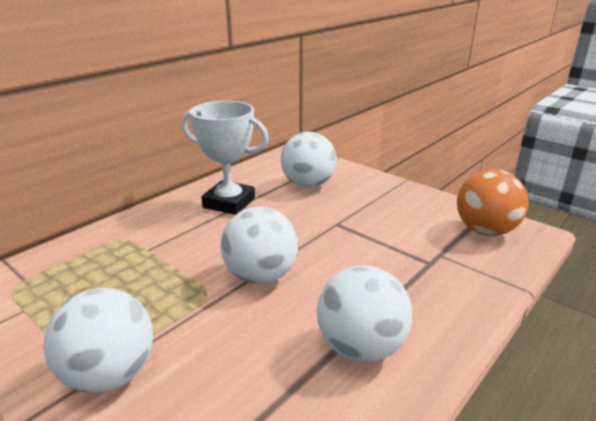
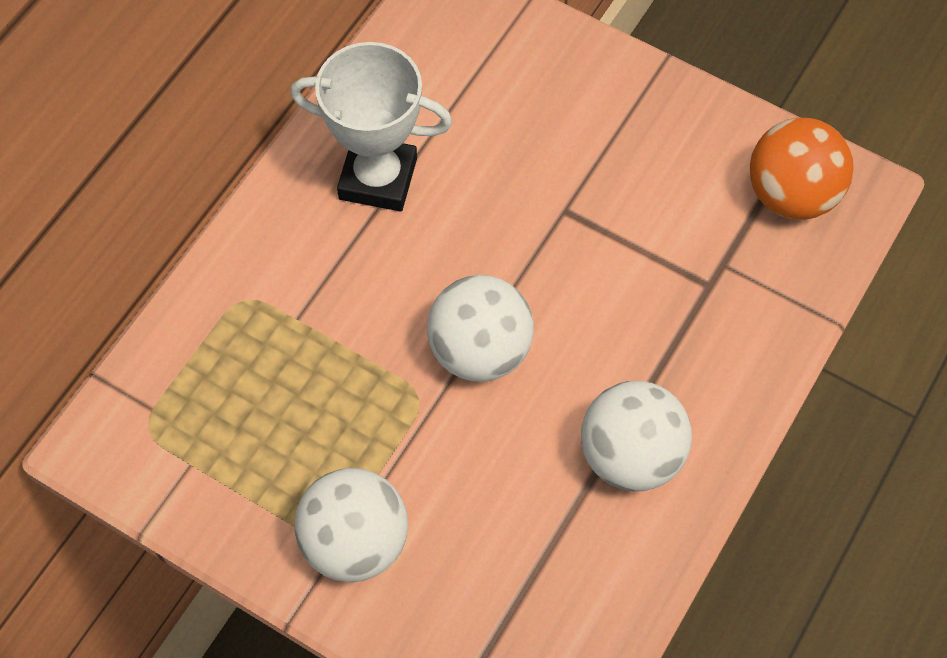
camera: 10 degrees left, 35 degrees up
white ball [281,132,337,188] -> none

